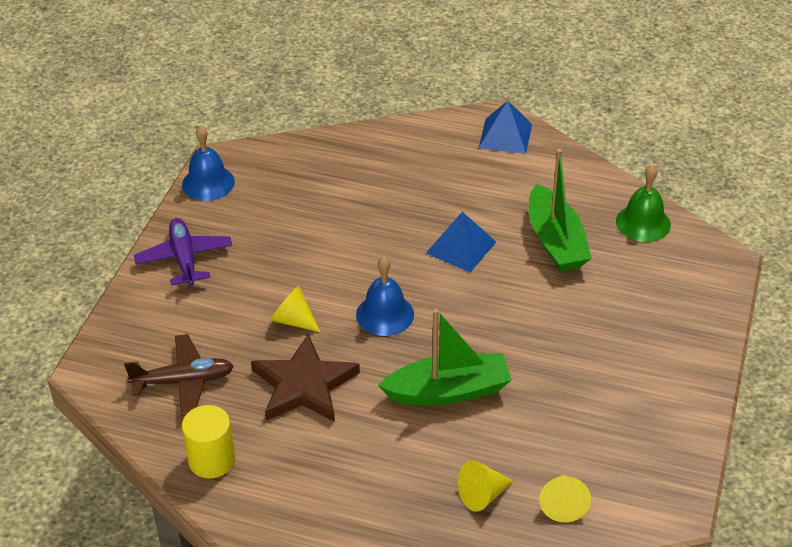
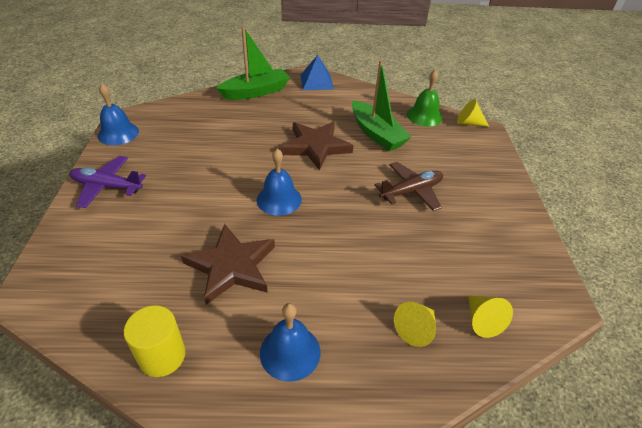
camera: 20 degrees left, 0 degrees up
brown plane [124,334,234,416] -> brown plane moved to [375,162,443,211]
purple plane [134,218,232,286] -> purple plane turned 45 degrees counterclockwise [70,156,146,208]
yellow cone [270,285,320,332] -> yellow cone moved to [457,99,489,127]
green boat [378,309,512,406] -> green boat moved to [216,26,290,100]
blue pyramid [426,212,496,272] -> brown star [281,122,353,171]
none -> blue bell [260,303,320,382]

